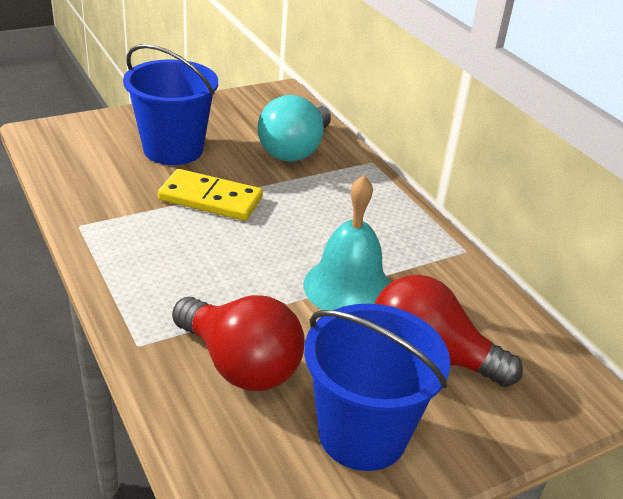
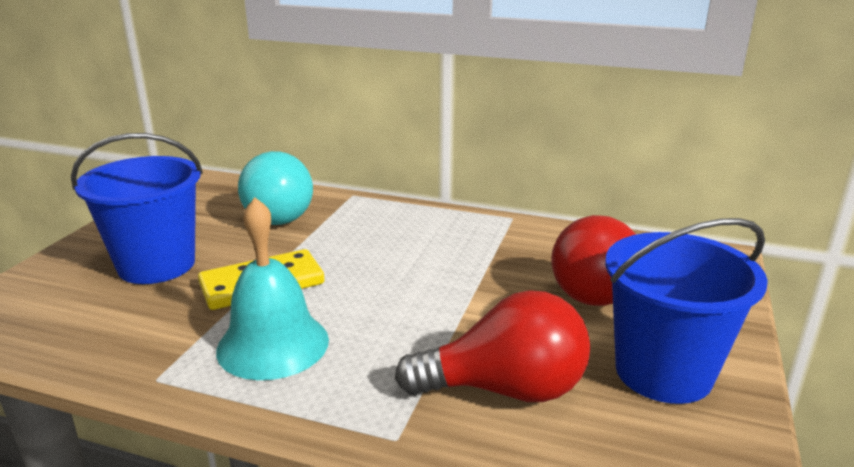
camera: 40 degrees left, 10 degrees down
turquoise bell [303,175,391,310] -> turquoise bell moved to [216,197,329,380]

